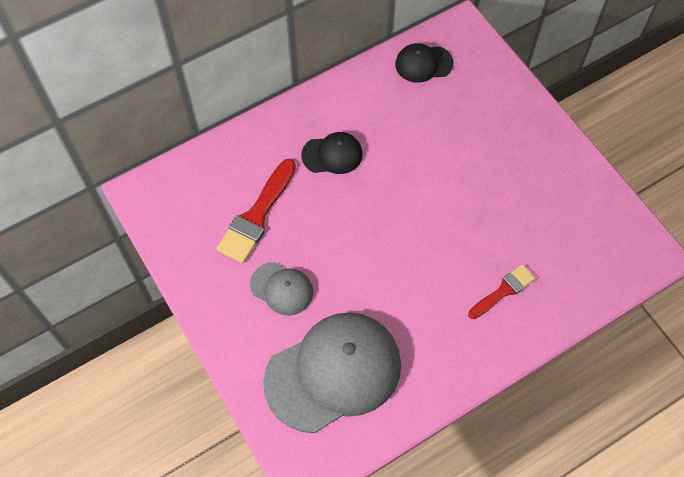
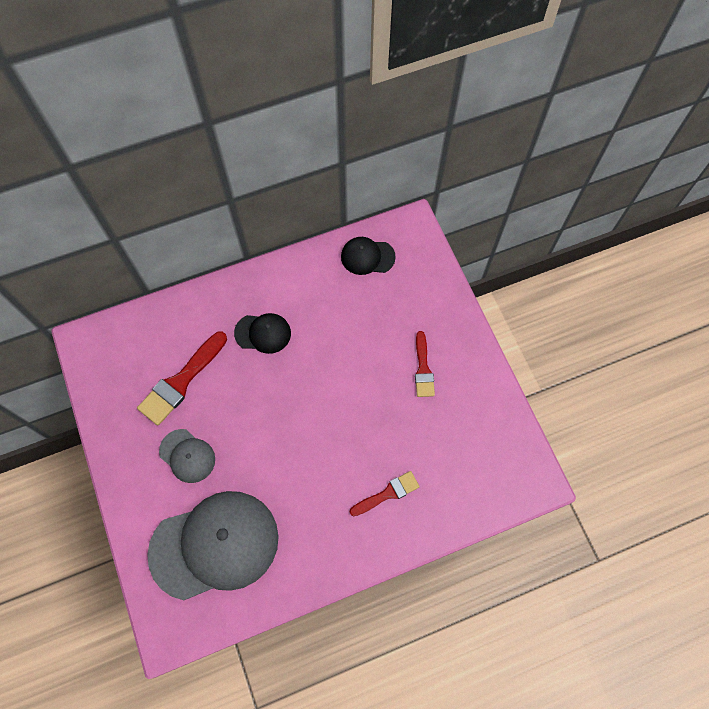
camera: 10 degrees right, 5 degrees up
none -> red brush [415,331,435,397]

